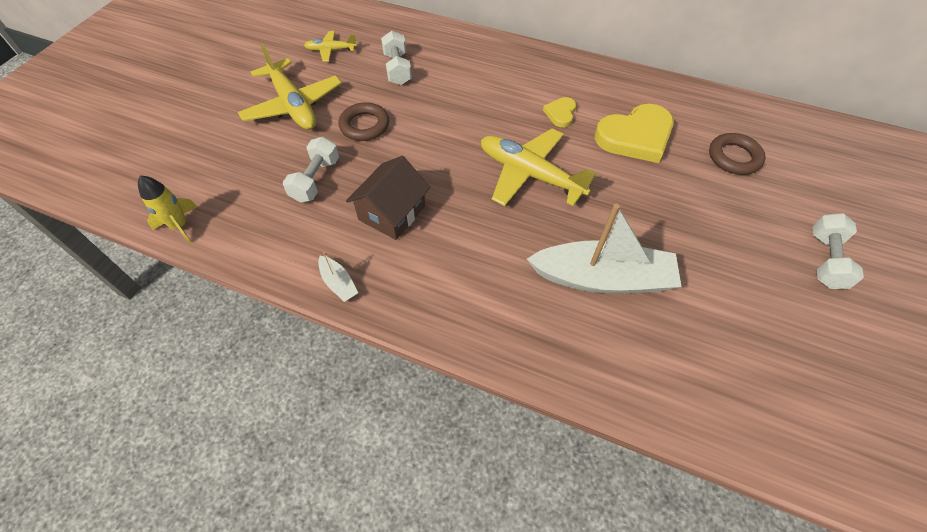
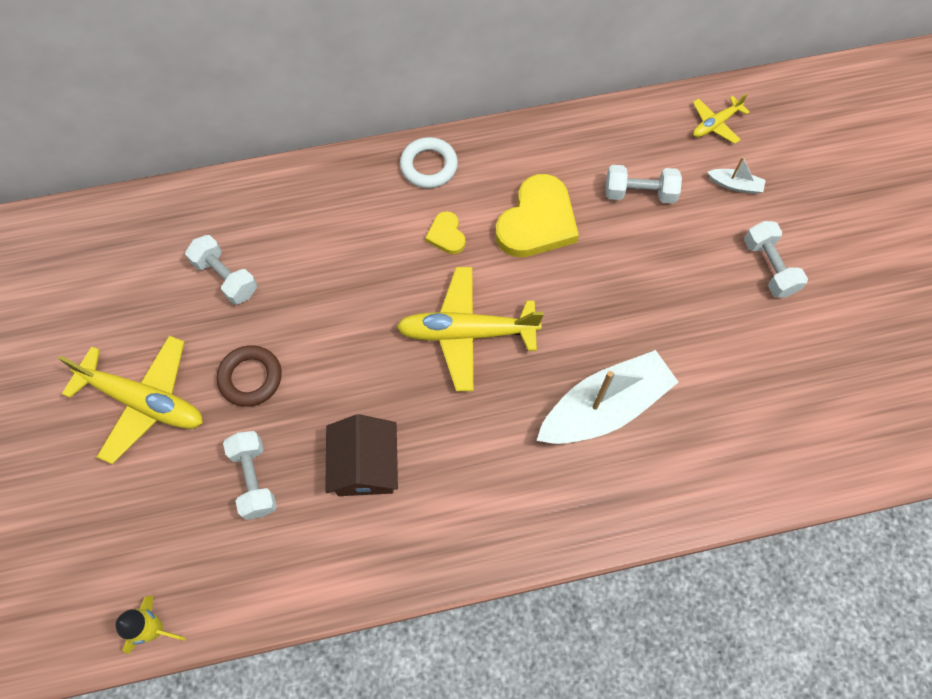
camera: 35 degrees left, 10 degrees up
yellow plane [304,31,357,62] -> yellow plane moved to [693,94,750,144]
white boat [318,252,358,302] -> white boat moved to [707,157,766,194]
brown ring [709,133,766,175] -> white dumbbell [605,165,682,204]
none -> white ring [400,137,458,188]

